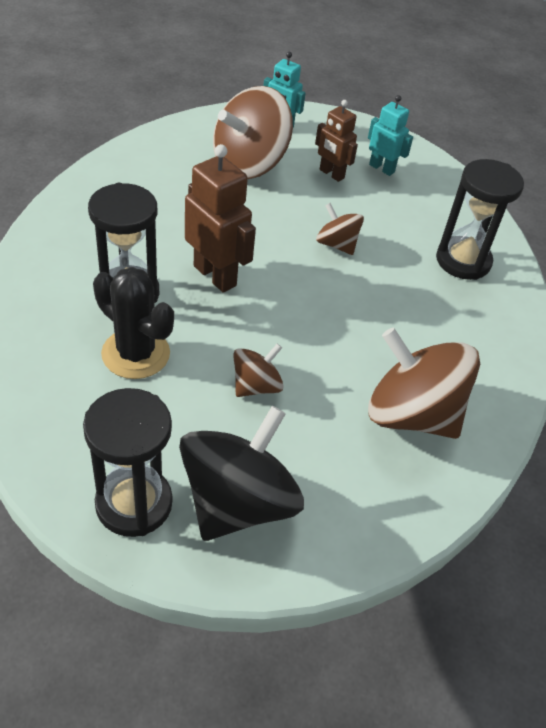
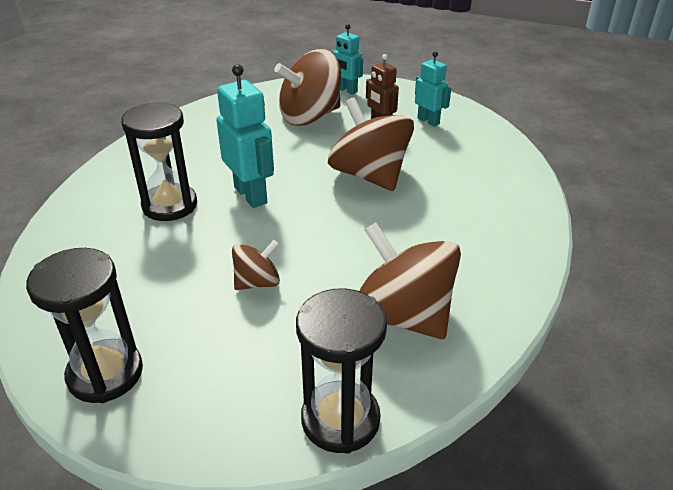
camera: 15 degrees right, 10 degrees down
black cactus [93,267,174,379] -> none
black spinning top [179,406,304,541] -> none
brown robot [185,144,256,293] -> turquoise robot [216,64,274,208]
brown spinning top [316,203,364,255] -> brown spinning top [328,97,414,191], size x1.94
black hourglass [436,159,524,280] -> black hourglass moved to [296,288,387,454]

